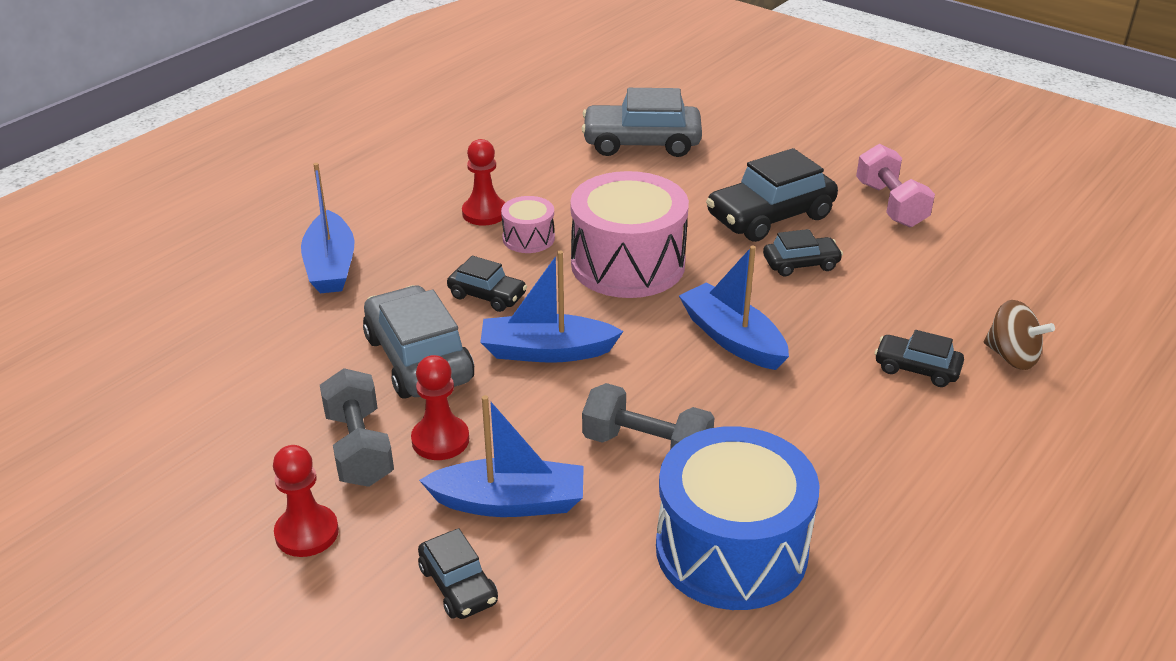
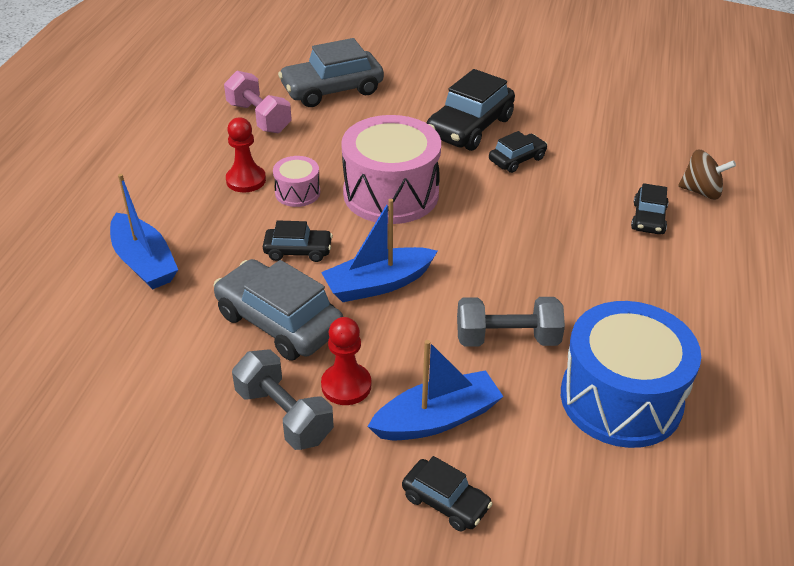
camera: 25 degrees left, 5 degrees up
red pawn [273,445,339,557] -> none
blue boat [679,246,789,370] -> none
pink dumbbell [856,144,935,227] -> pink dumbbell moved to [224,71,292,133]
black car [875,330,964,387] -> black car turned 75 degrees counterclockwise [631,183,669,234]

